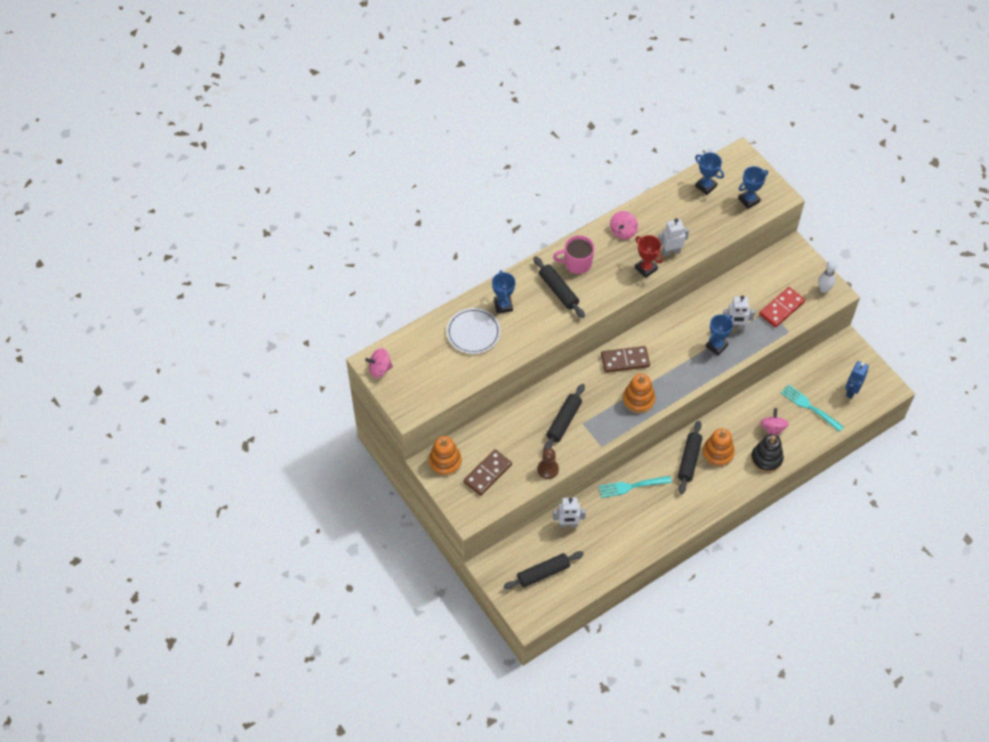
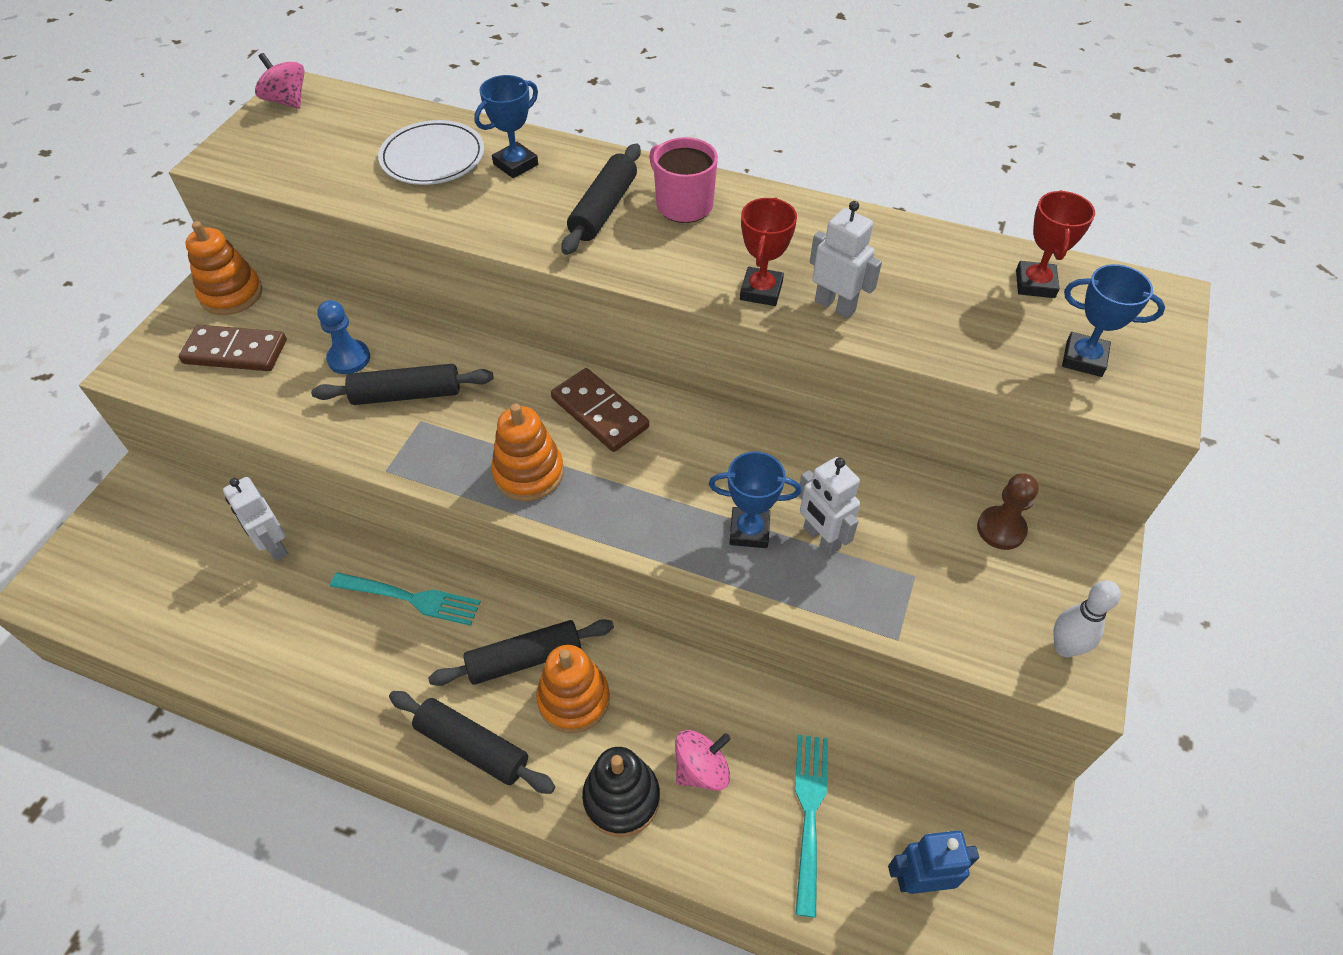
camera: 55 degrees right, 5 degrees down
black rolling pin [503,551,584,590] -> black rolling pin moved to [389,691,555,794]
brown pawn [537,448,559,479] -> brown pawn moved to [977,473,1039,550]
turquoise fork [599,476,672,498] -> turquoise fork turned 150 degrees clockwise [330,572,481,626]
pink spinning top [610,211,638,239] -> none
blue trophy [695,152,724,195] -> red trophy [1016,190,1095,298]
red domino [759,287,805,327] -> none
none -> blue pawn [317,300,370,374]

